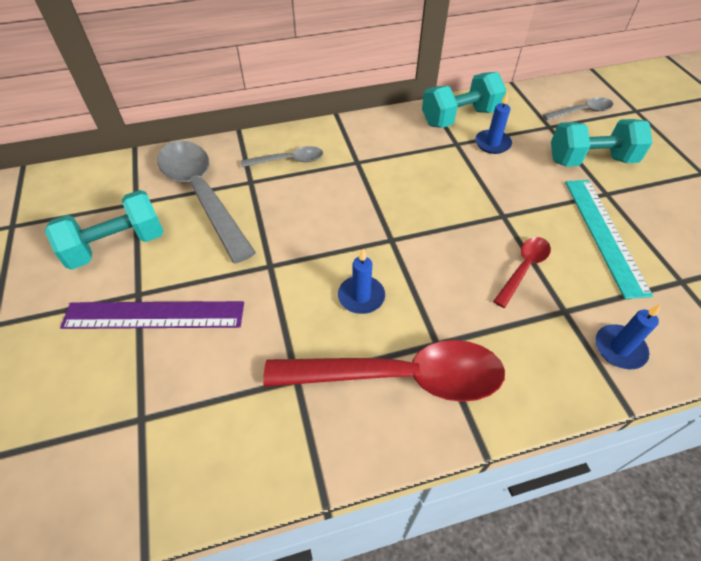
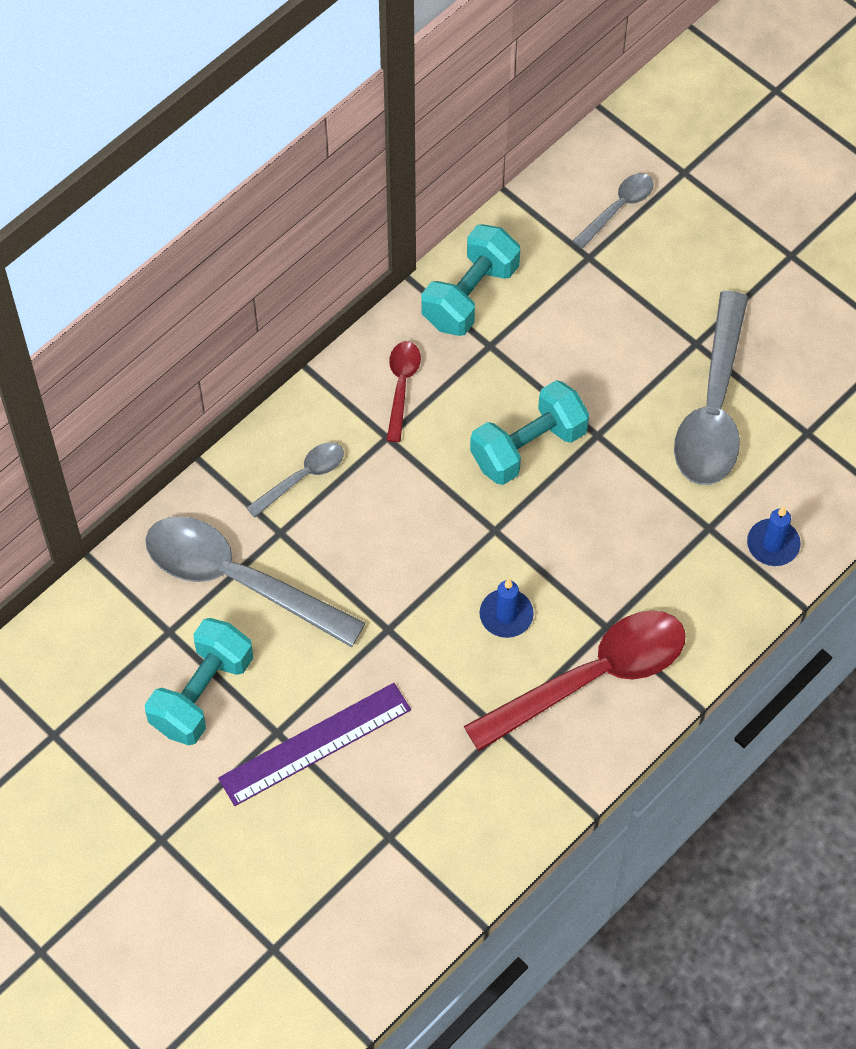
camera: 30 degrees left, 10 degrees up
blue candle [475,92,512,154] -> none
red spoon [493,237,551,308] -> red spoon moved to [387,341,421,442]
turquoise dumbbell [551,119,653,167] -> turquoise dumbbell moved to [470,380,589,485]
turquoise ruler [565,180,653,299] -> grey spoon [674,291,748,485]

